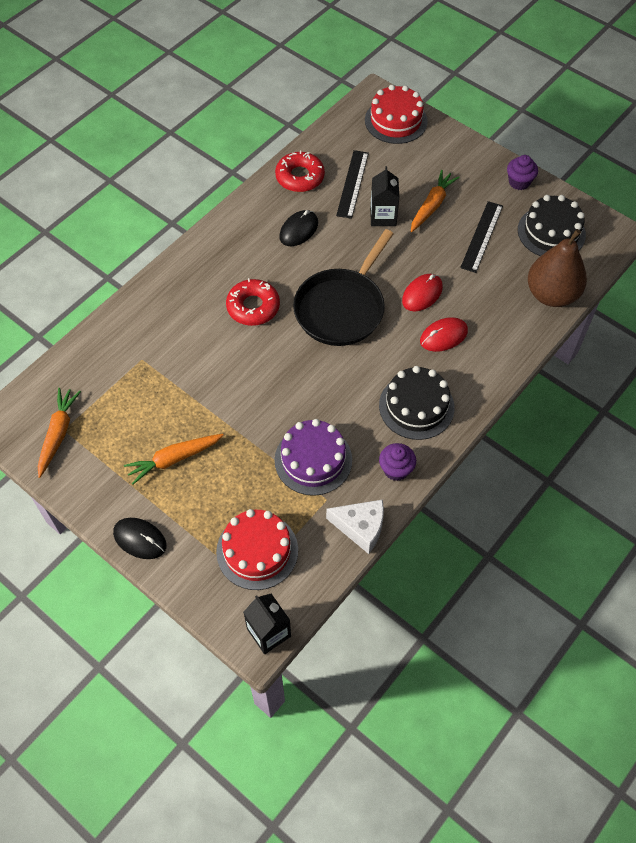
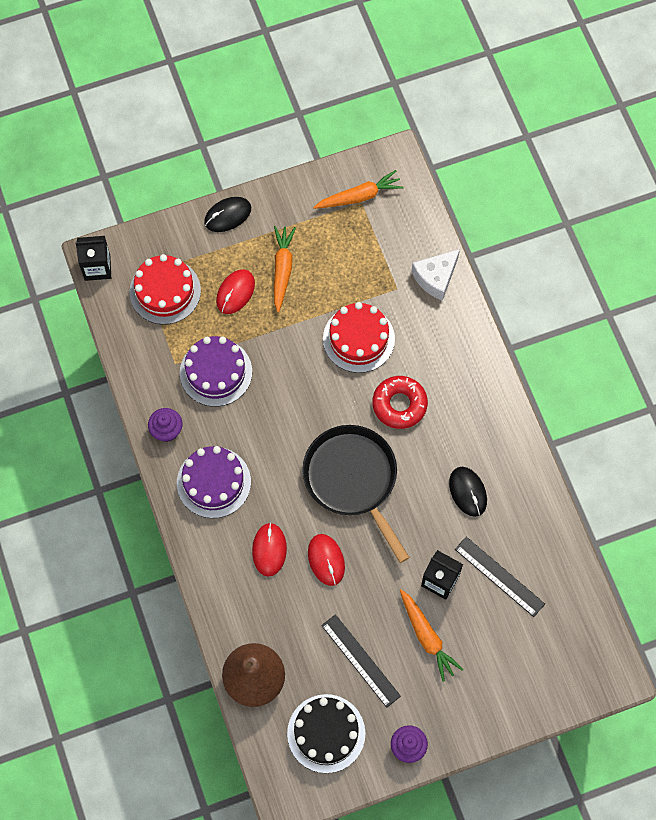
camera: 120 degrees right, 10 degrees up
orange carrot [38,388,81,478] -> orange carrot turned 60 degrees counterclockwise [313,170,404,209]
red donut [275,151,325,192] -> none
white cheese [326,499,384,554] -> white cheese moved to [411,249,460,301]
red cake [365,85,428,144] -> red cake moved to [323,302,395,373]
black cake [379,366,455,440] -> purple cake [177,446,251,518]
none -> red mouse [216,269,255,314]

